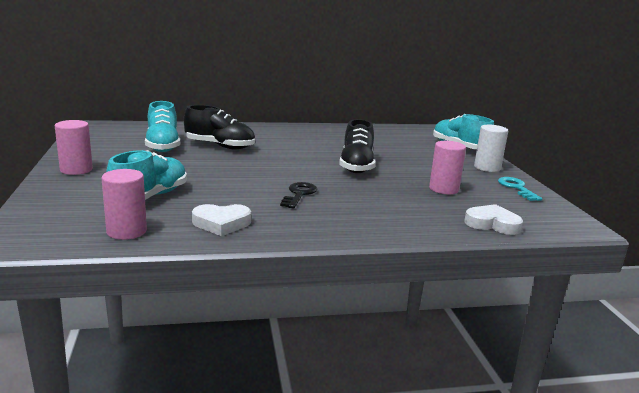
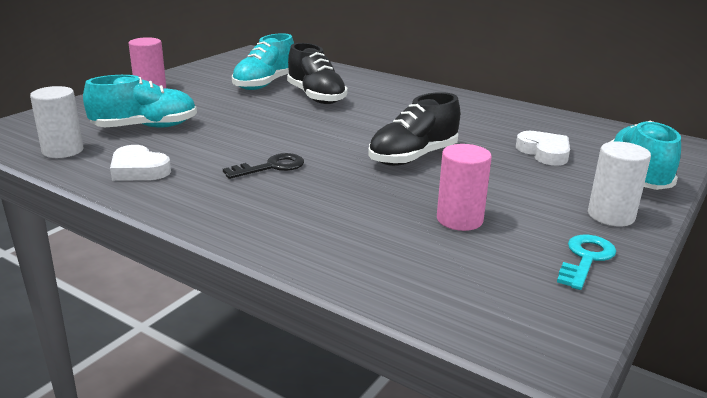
camera: 45 degrees right, 5 degrees up
pink cylinder [102,169,147,240] -> white cylinder [30,86,84,158]
white heart [464,204,523,235] -> white heart moved to [516,131,570,166]

